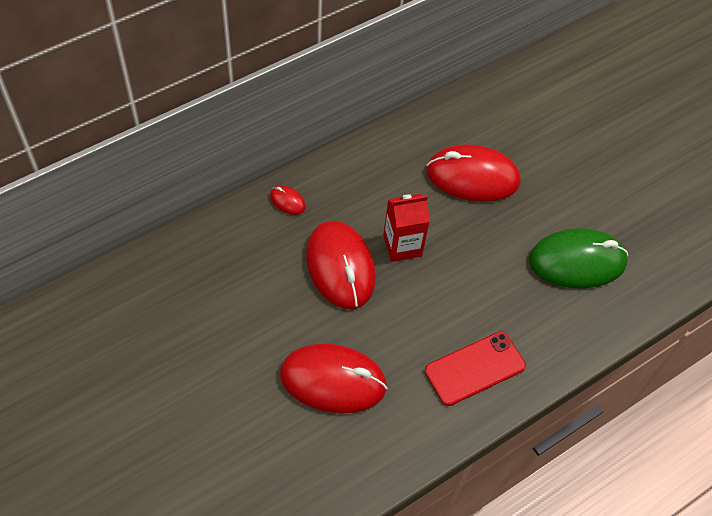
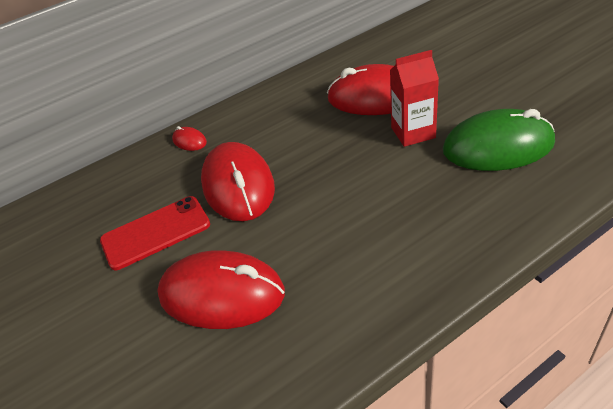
camera: 10 degrees right, 15 degrees down
red carton [383,194,430,262] -> red carton moved to [390,50,439,147]
red phone [425,331,526,406] -> red phone moved to [100,196,210,270]

